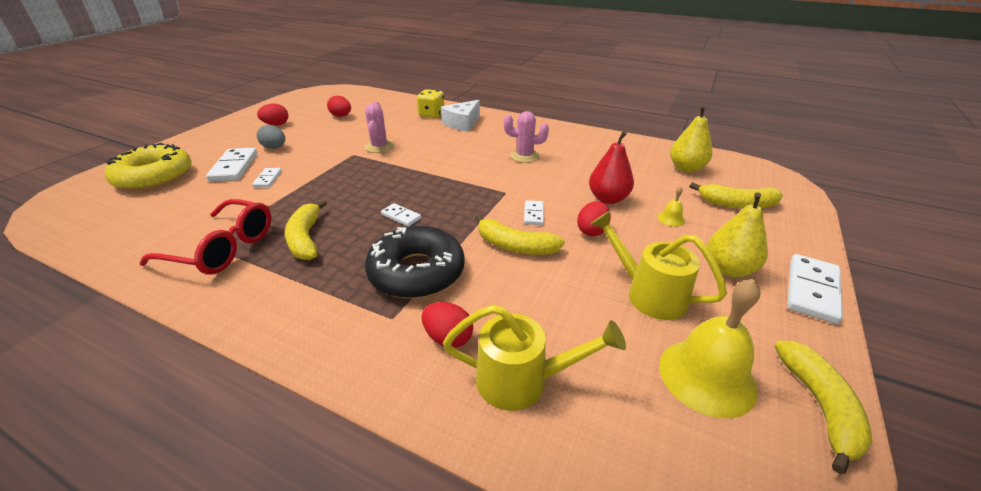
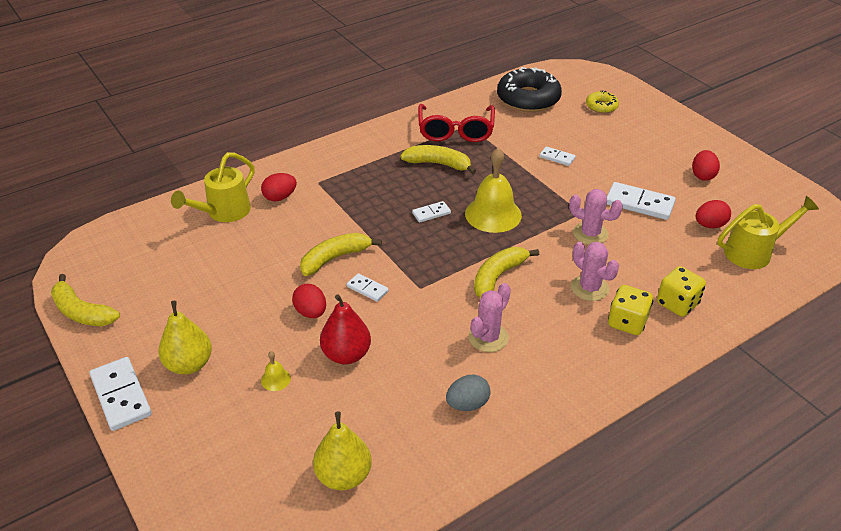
camera: 120 degrees right, 5 degrees up
yellow donut [105,143,192,191] -> yellow donut [586,90,619,113], size x0.50
red glasses [139,199,271,275] -> red glasses turned 45 degrees counterclockwise [418,104,495,142]
white domino [206,148,257,181] -> white domino moved to [607,182,676,220]
grey egg [257,125,285,149] -> grey egg moved to [446,375,490,411]
black donut [365,226,465,299] -> black donut moved to [497,67,562,112]
white cheese [441,100,480,132] -> yellow dice [608,285,653,335]
yellow watering can [591,211,727,320] -> yellow watering can moved to [718,196,819,269]
yellow bell [659,278,760,418] -> yellow bell moved to [465,147,522,233]
yellow banana [690,182,783,209] -> yellow banana moved to [474,247,539,298]
none -> pink cactus [571,242,619,301]

